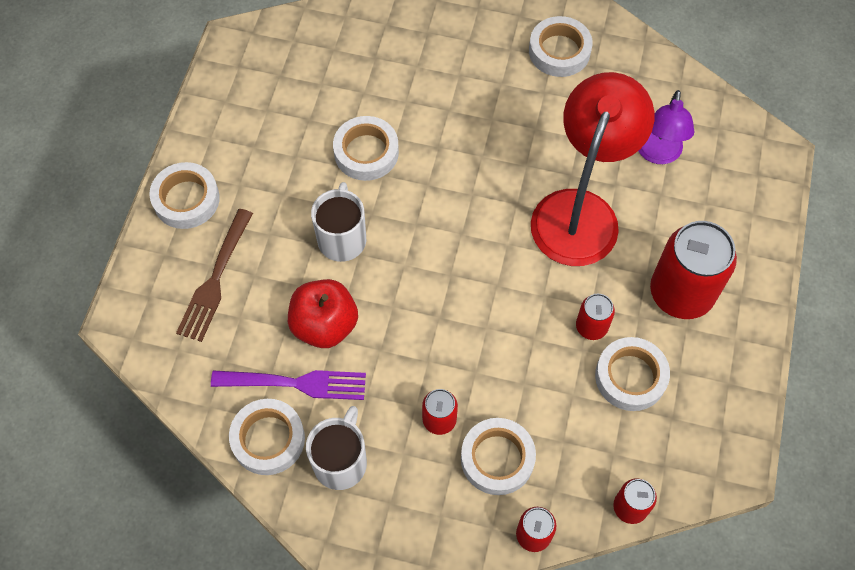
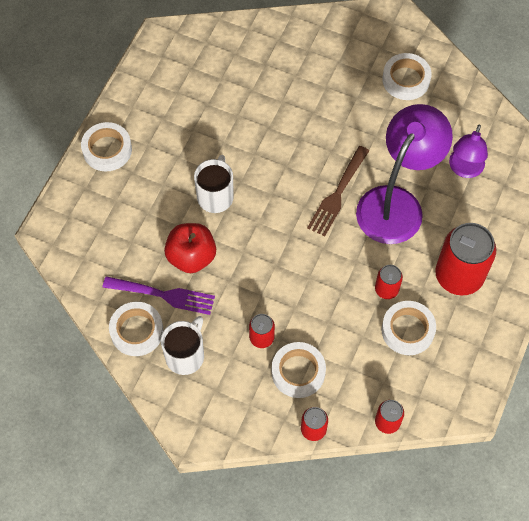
camera: 10 degrees right, 0 degrees up
brown fork [176,209,253,342] -> brown fork moved to [307,146,369,237]
white tape [333,116,399,181] -> none
red lamp [531,72,654,266] -> purple lamp [356,104,453,244]

